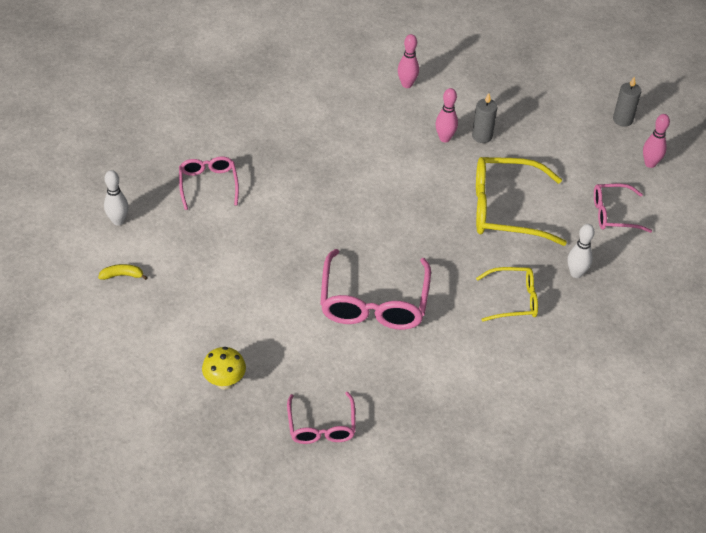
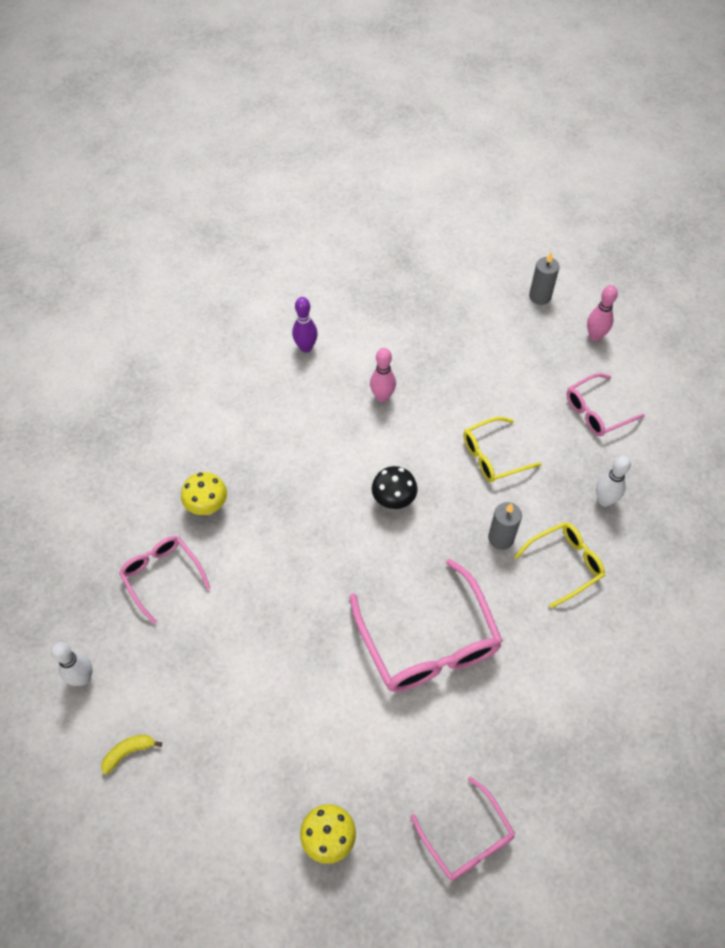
camera: 25 degrees left, 10 degrees up
pink bowling pin [398,34,419,88] -> purple bowling pin [292,297,318,353]
grey candle [472,93,497,143] -> grey candle moved to [488,502,522,550]
yellow glasses [476,157,567,246] -> yellow glasses [463,417,542,482], size x0.58
none -> yellow mushroom [181,472,227,515]
none -> black mushroom [372,466,418,509]

